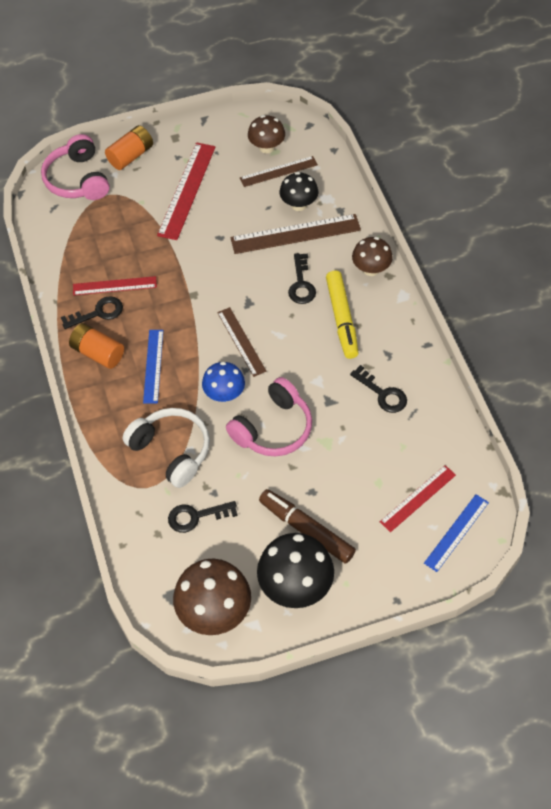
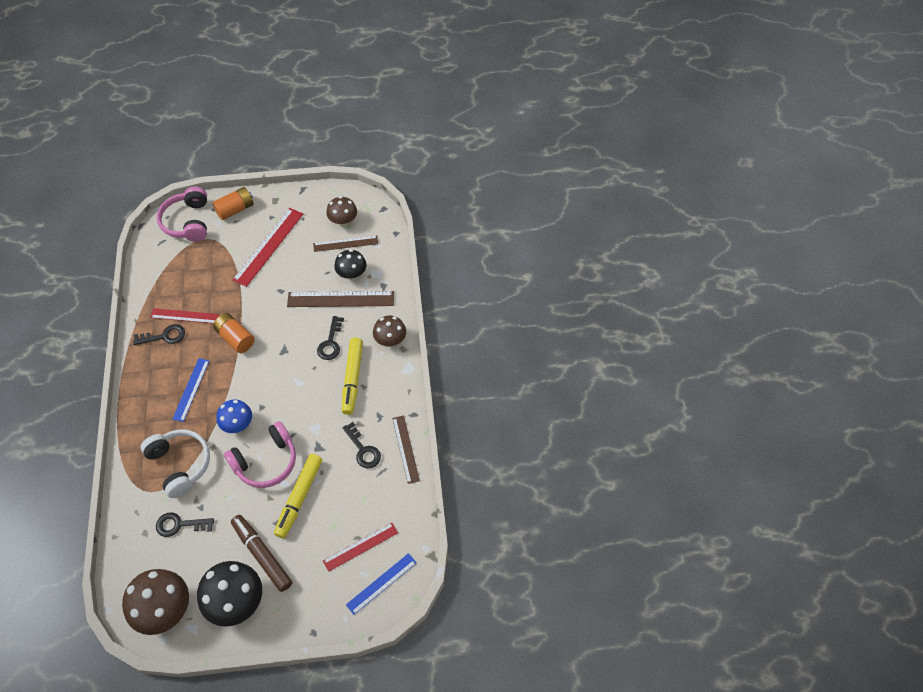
camera: 10 degrees right, 0 degrees up
orange battery [69,323,124,369] -> orange battery moved to [213,313,255,353]
brown ruler [217,307,266,377] -> brown ruler moved to [392,415,420,484]
none -> yellow marker [274,454,322,538]

